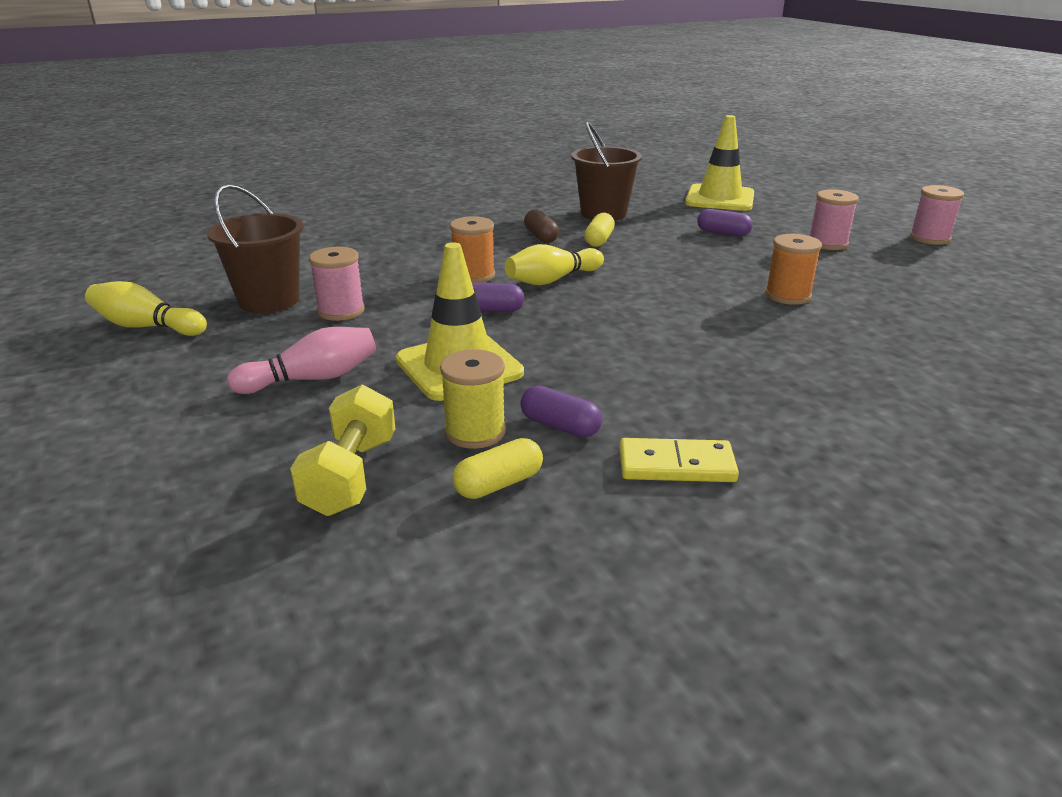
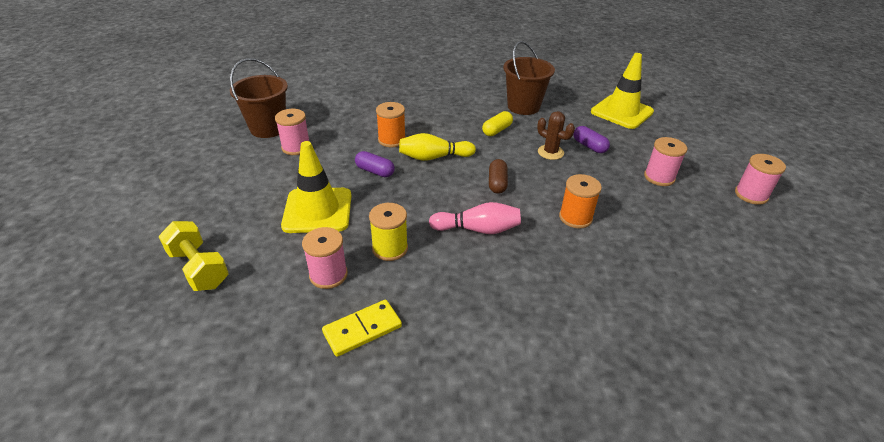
camera: 25 degrees right, 10 degrees up
yellow bowling pin [85,281,207,336] -> none
pink bowling pin [227,327,376,394] -> pink bowling pin moved to [429,202,521,234]
yellow dumbbell [290,384,396,516] -> yellow dumbbell turned 75 degrees counterclockwise [158,221,229,291]
yellow spool [440,349,506,449] -> yellow spool moved to [369,203,408,261]
yellow capsule [452,438,543,499] -> none
purple capsule [520,386,602,437] -> pink spool [302,227,348,289]
brown capsule [524,209,559,243] -> brown capsule moved to [489,159,508,194]
yellow domino [620,438,739,482] -> yellow domino turned 60 degrees counterclockwise [322,300,402,357]
none -> brown cactus [537,111,575,160]

